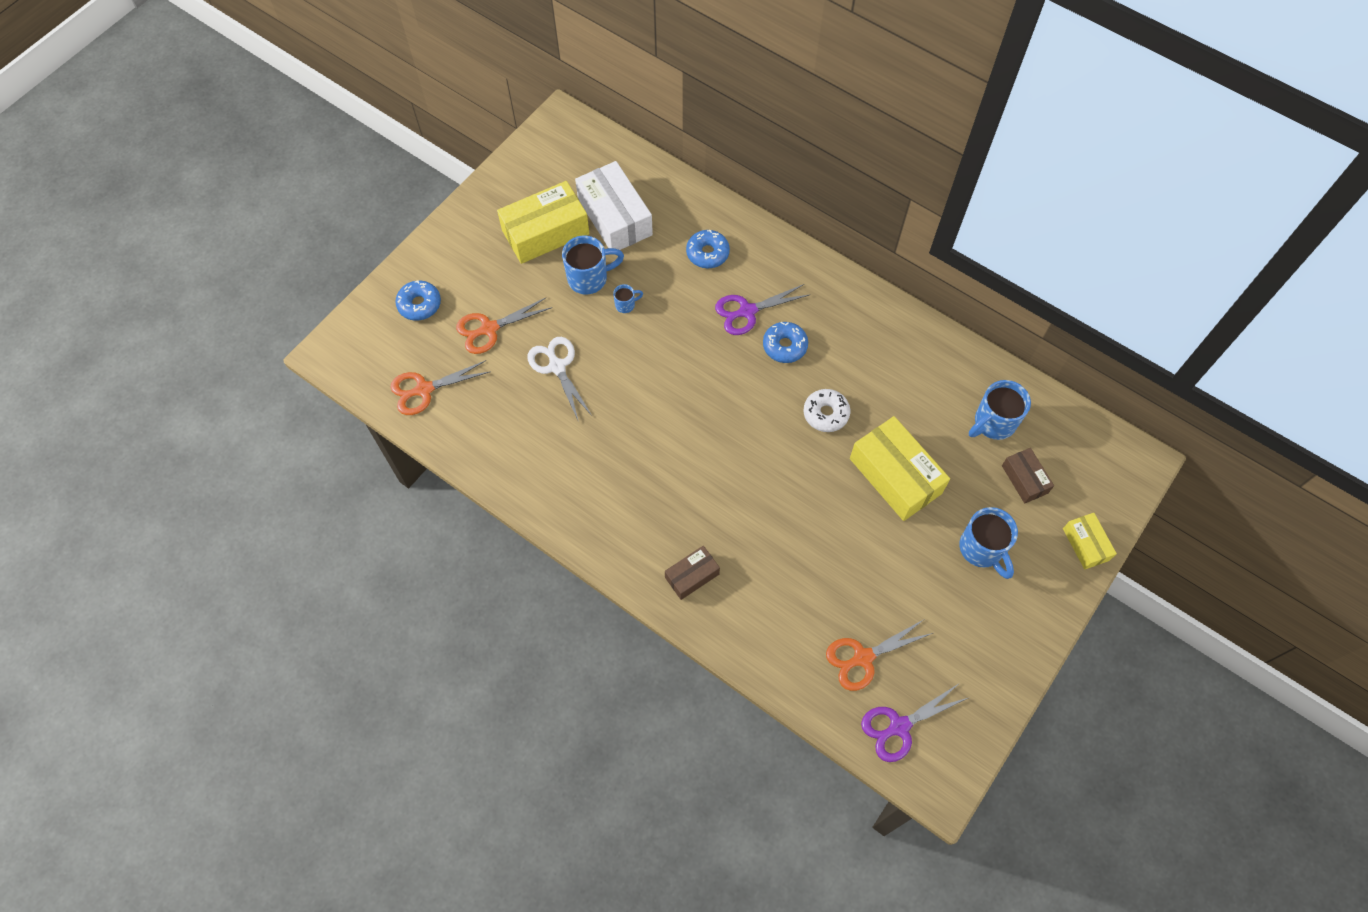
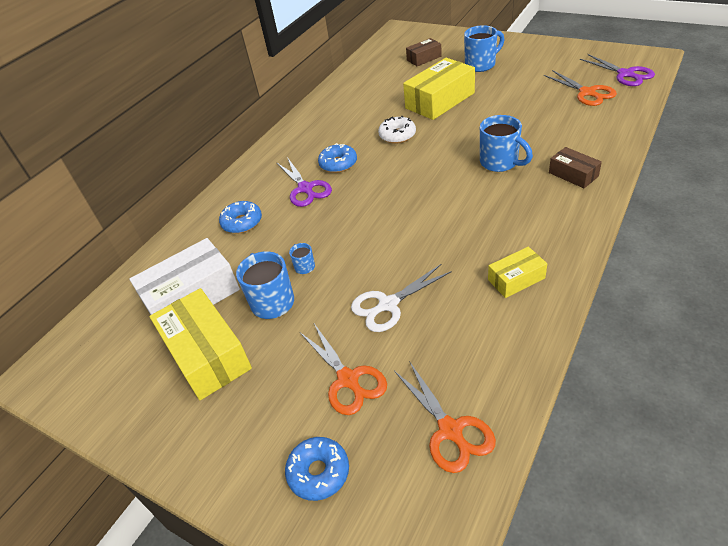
camera: 90 degrees left, 20 degrees down
blue mug [969,380,1031,440] -> blue mug moved to [480,115,533,172]
yellow box [1063,513,1117,570] -> yellow box moved to [488,247,547,298]

